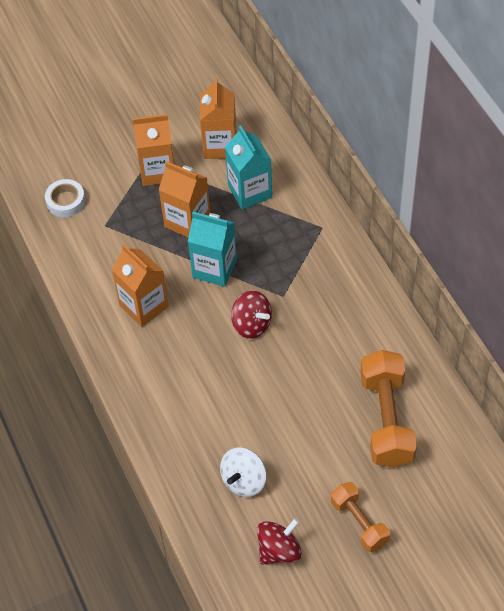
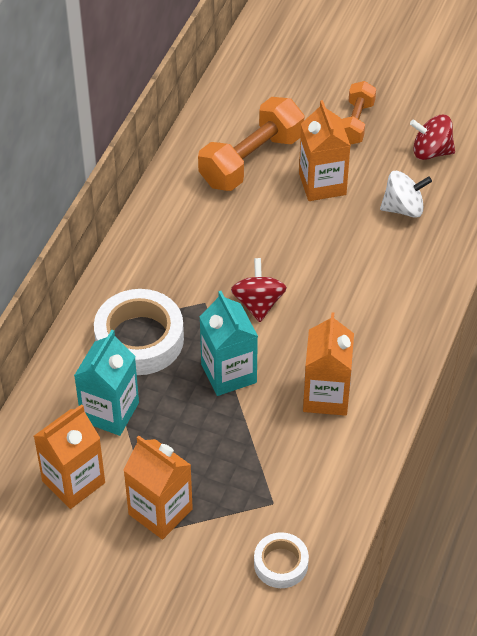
camera: 135 degrees left, 5 degrees down
orange carton [159,161,210,237] -> orange carton moved to [299,100,351,201]
none -> white tape [94,289,184,375]

